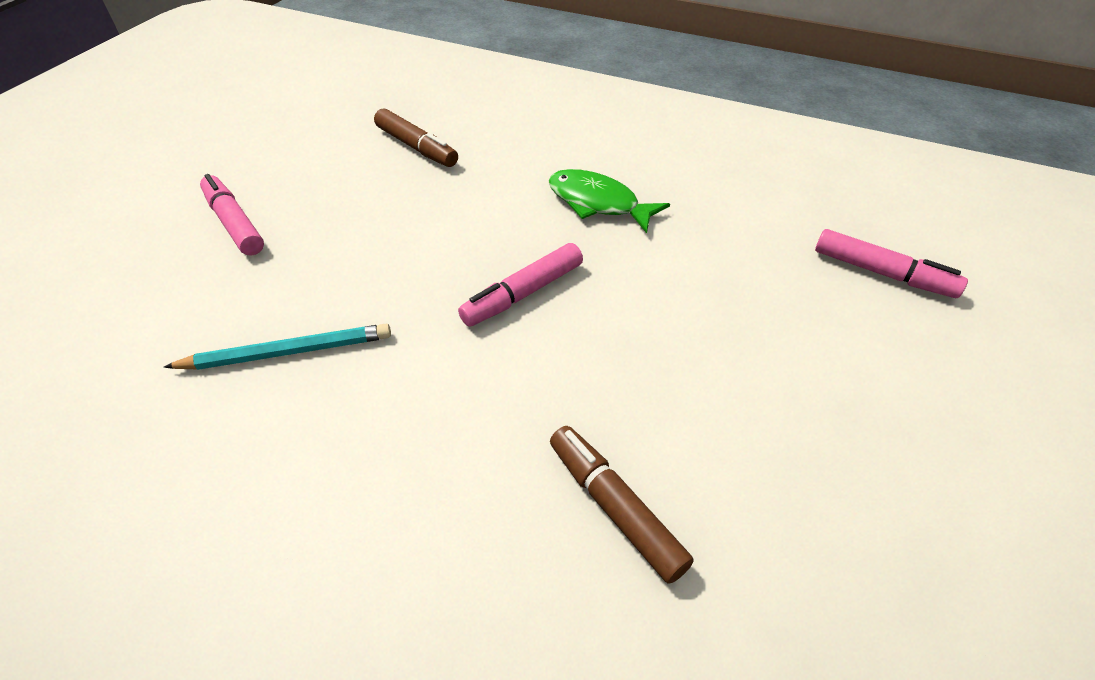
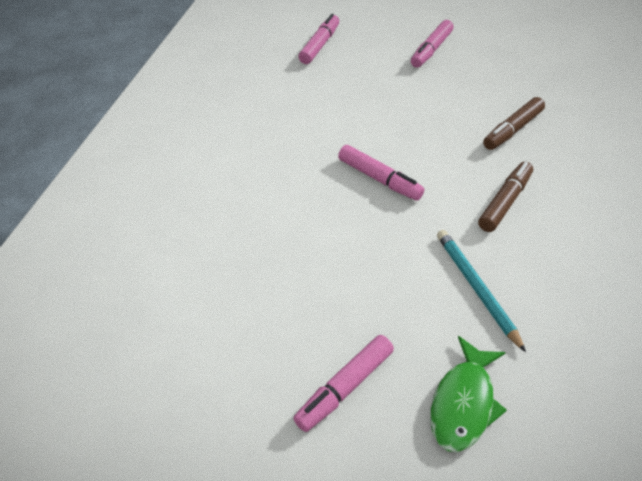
camera: 100 degrees left, 0 degrees up
brown marker [374,108,458,167] -> brown marker moved to [478,161,533,232]
green fish [548,169,670,233] -> green fish moved to [430,336,507,452]
none -> pink marker [411,20,454,68]

